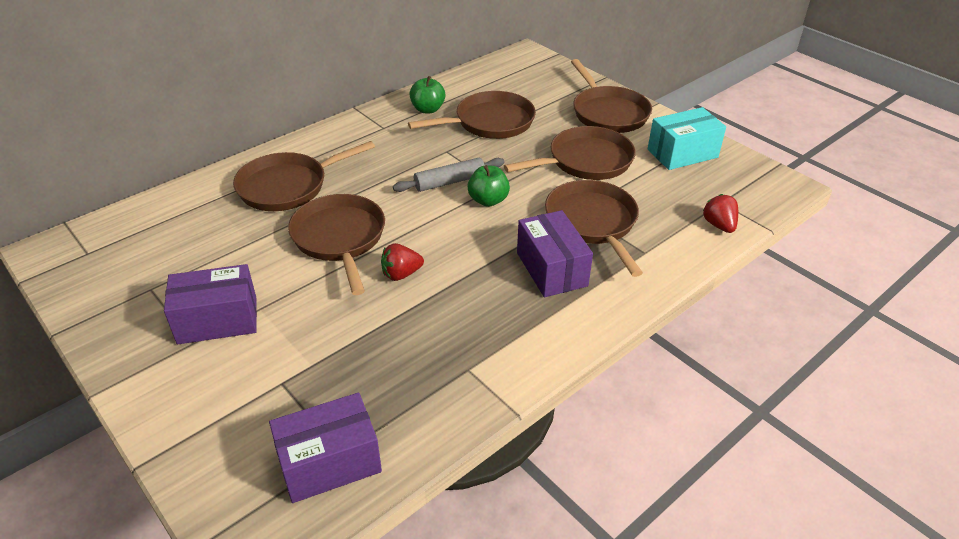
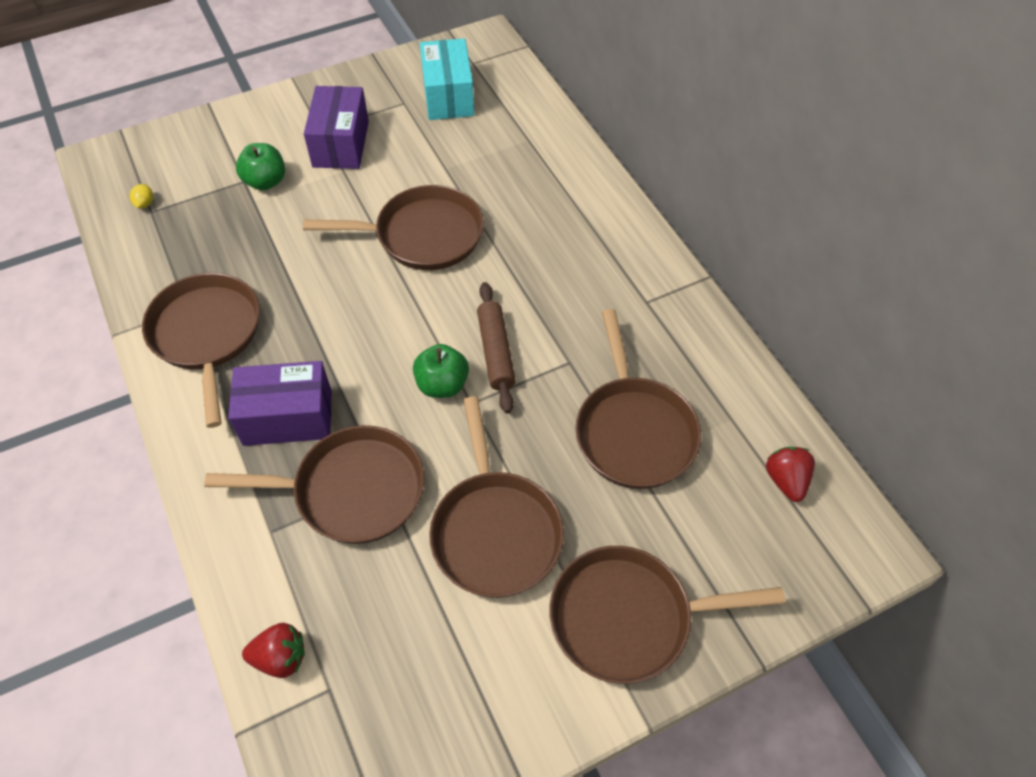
camera: 105 degrees right, 15 degrees up
brown pan [233,141,375,211] -> brown pan moved to [142,273,260,428]
purple box [269,393,382,503] -> yellow lemon [130,184,153,208]
red strawberry [381,243,424,281] -> red strawberry moved to [766,447,815,502]
grey rolling pin [393,158,504,192] -> brown rolling pin [477,282,516,413]
green apple [410,76,445,113] -> green apple moved to [236,143,285,190]
turquoise box [648,107,726,170] -> turquoise box moved to [420,38,474,120]

